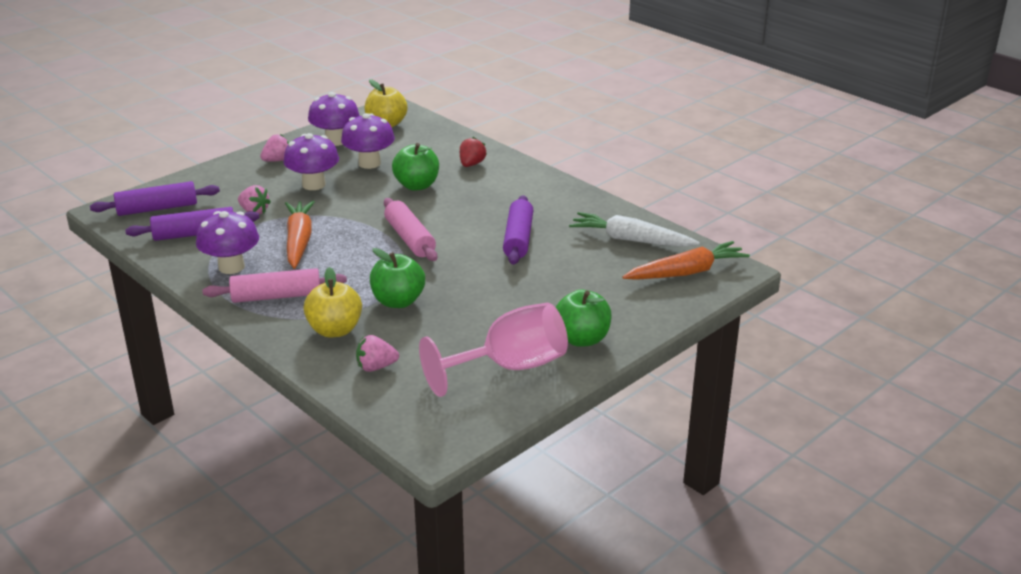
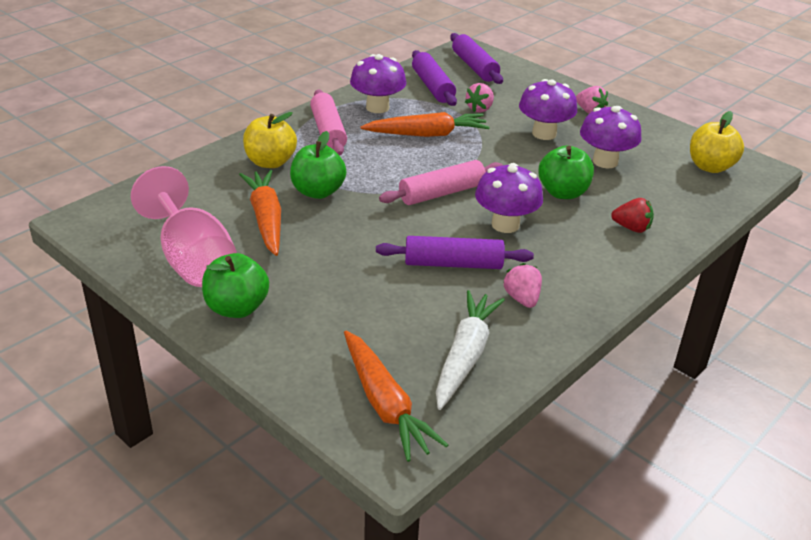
camera: 85 degrees right, 5 degrees up
purple mushroom [308,92,360,146] -> purple mushroom moved to [475,163,543,233]
pink strawberry [356,335,399,372] -> pink strawberry moved to [503,263,542,308]
none -> orange carrot [239,170,281,256]

